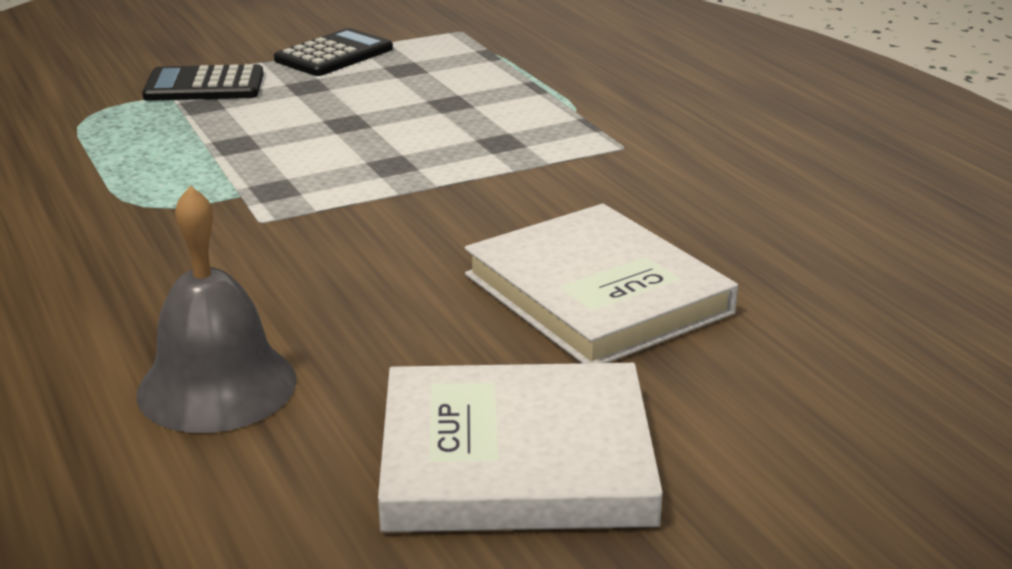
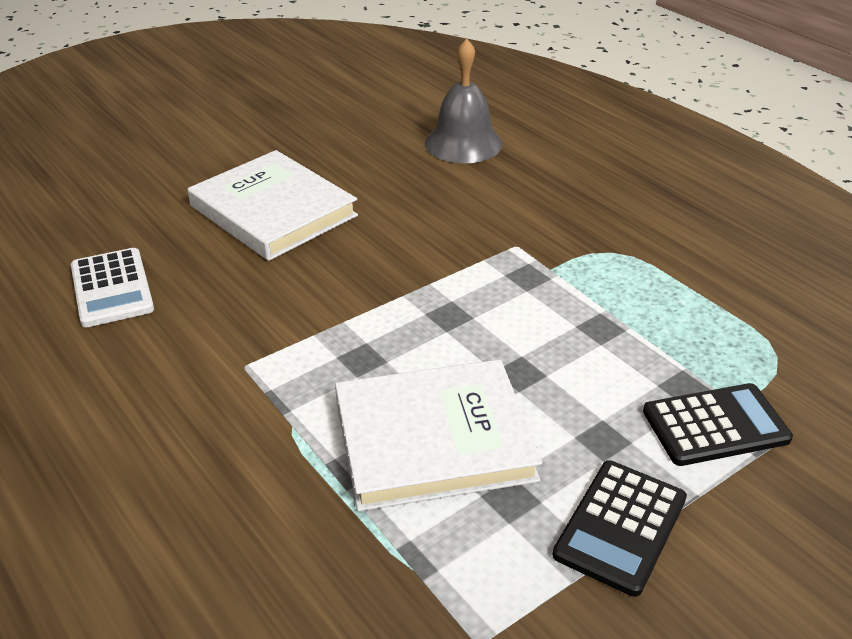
camera: 170 degrees right, 10 degrees up
white book [378,363,663,532] -> white book moved to [335,359,542,511]
none -> white calculator [71,248,154,327]

